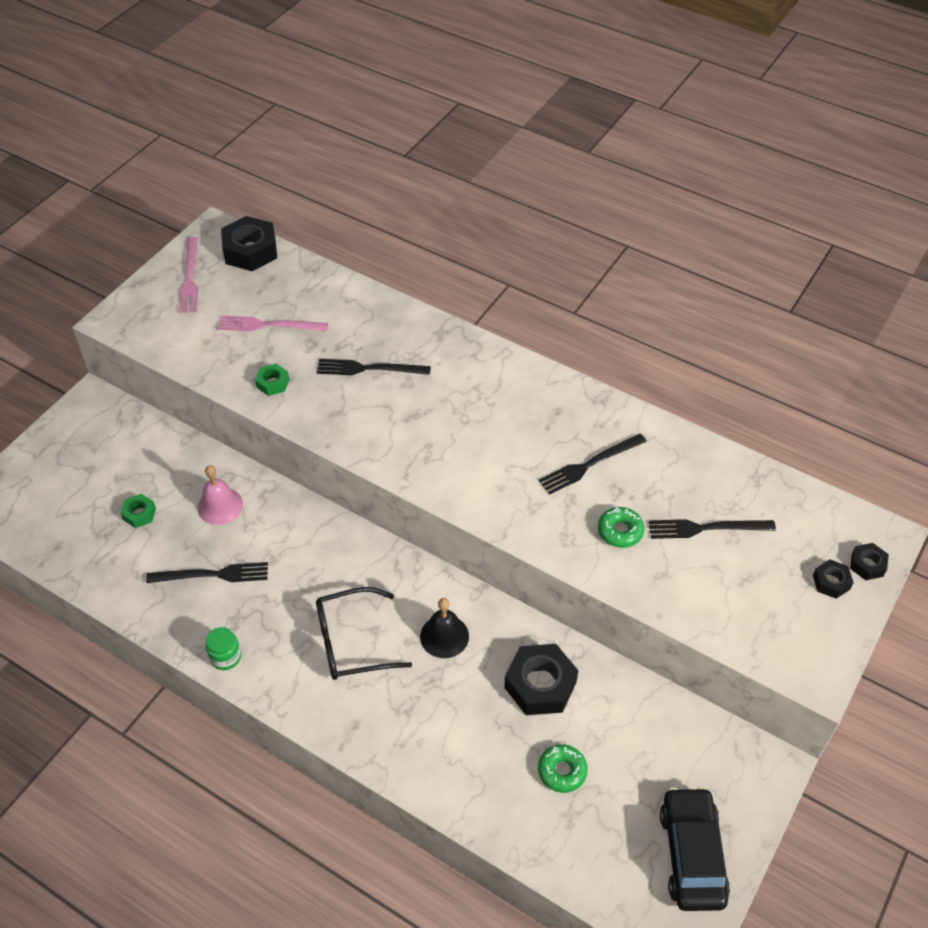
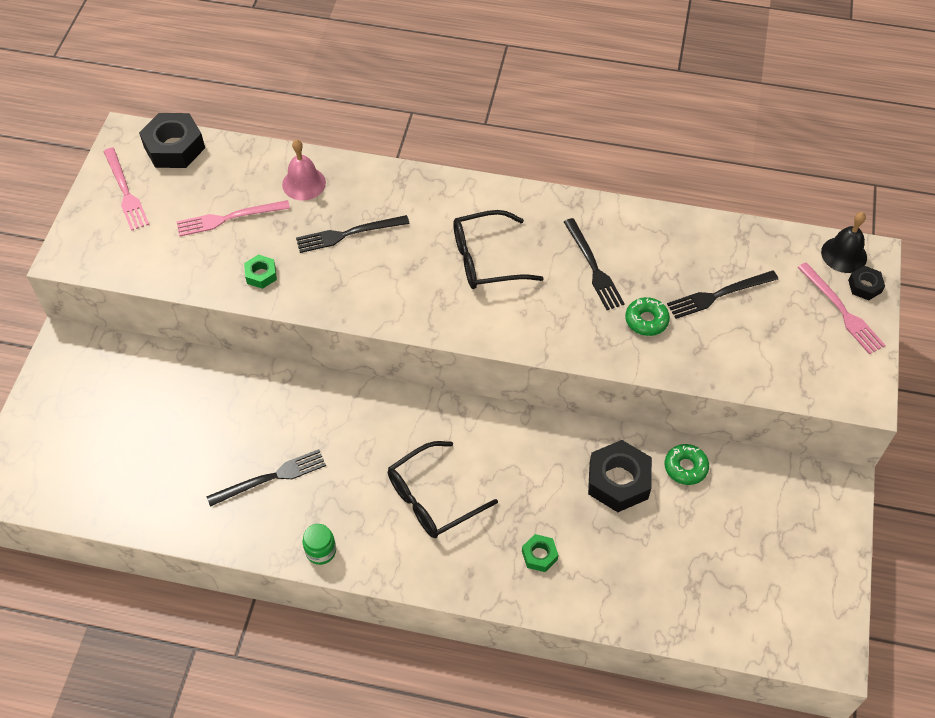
camera: 20 degrees left, 5 degrees up
green nut [120,494,156,528] -> green nut moved to [522,534,558,572]
pink bell [198,465,243,525] -> pink bell moved to [282,139,326,201]
black bell [420,598,469,658] -> black bell moved to [821,212,867,273]
green donut [538,744,588,793] -> green donut moved to [665,444,709,485]
black fork [539,434,647,495] -> black fork turned 60 degrees counterclockwise [564,218,625,310]
black car [660,787,730,911] -> none
black nut [813,559,854,599] -> pink fork [798,262,885,354]
none -> black glasses [453,210,544,289]

